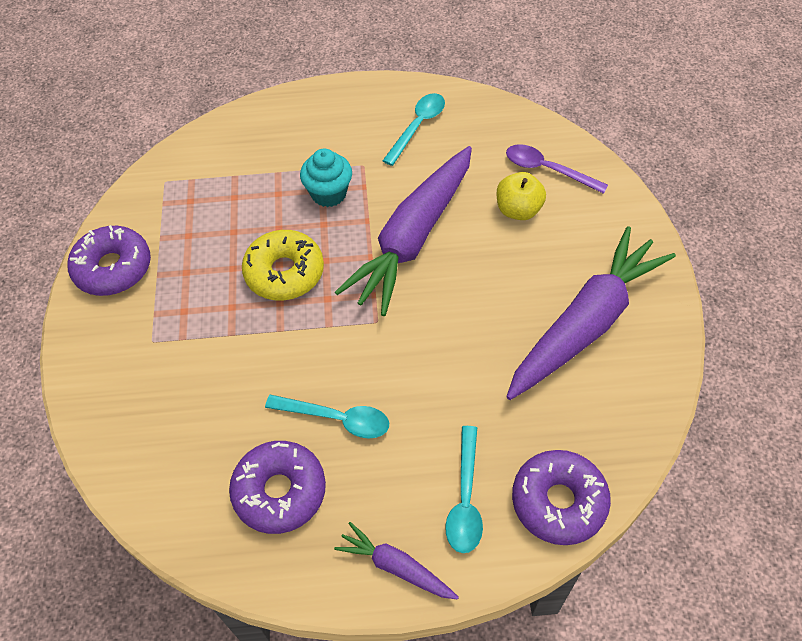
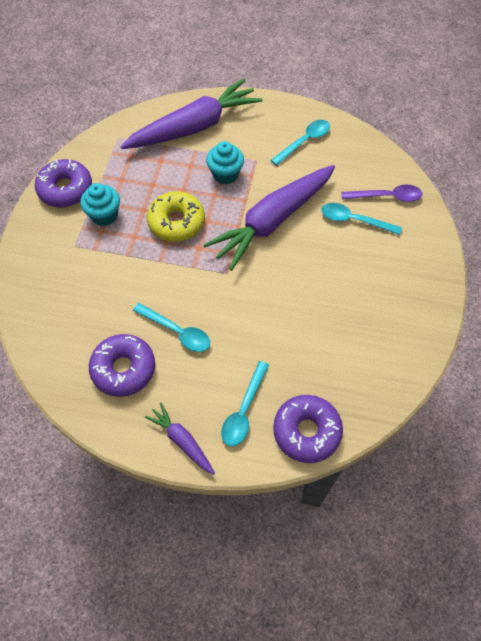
camera: 15 degrees right, 5 degrees up
yellow apple [497,172,546,220] -> turquoise spoon [321,203,402,235]
purple spoon [506,144,608,194] -> purple spoon turned 135 degrees clockwise [342,185,422,202]
purple carrot [506,226,676,400] -> purple carrot moved to [121,79,263,149]
none -> turquoise cupcake [80,183,120,226]

